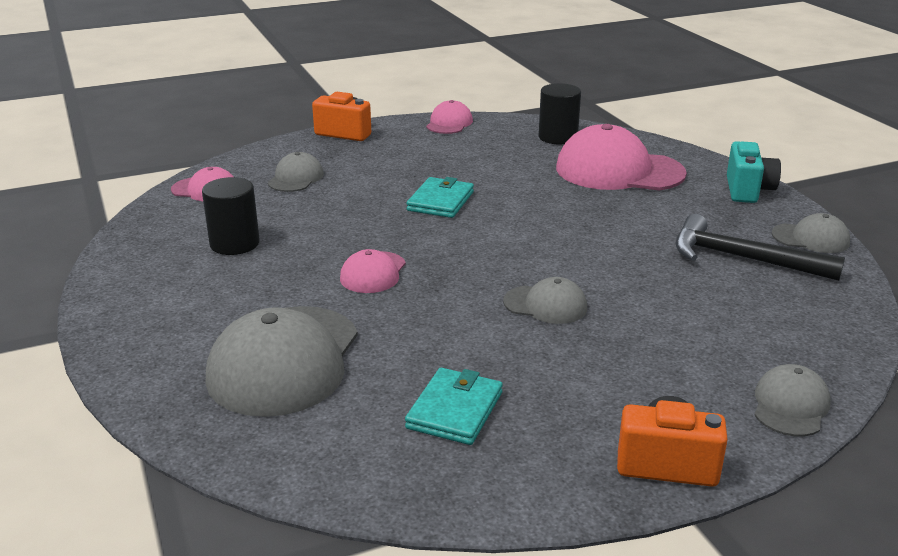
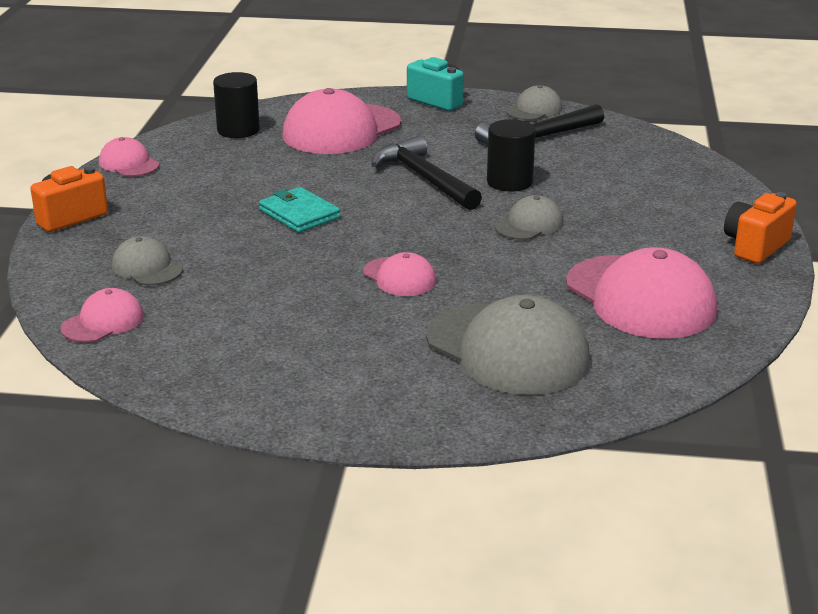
camera: 60 degrees left, 0 degrees up
black cylinder [202,177,260,255] -> black cylinder moved to [487,119,536,192]
turquoise wallet [405,368,503,445] -> pink cap [566,247,717,339]
grey cap [754,364,831,437] -> none
none -> black hammer [371,136,482,210]

